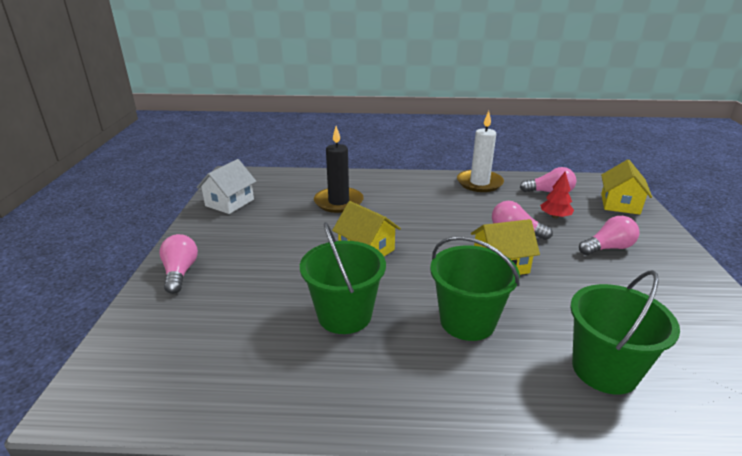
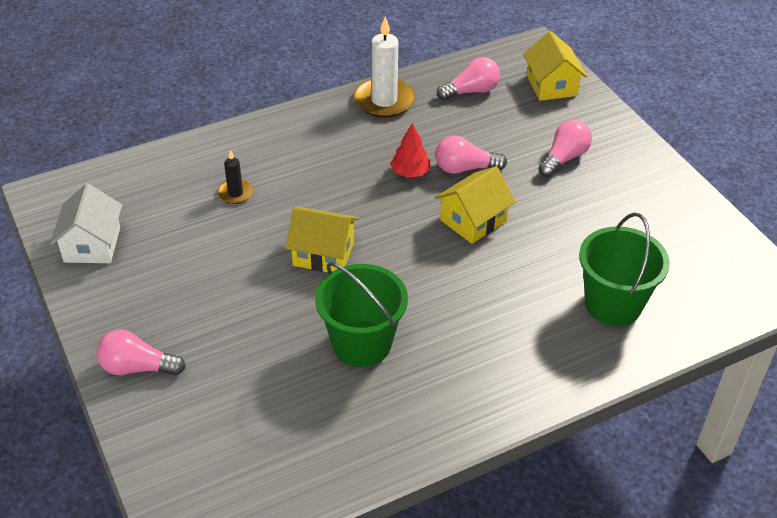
camera: 30 degrees left, 15 degrees up
pink light bulb [159,234,198,294] -> pink light bulb turned 45 degrees counterclockwise [96,329,185,376]
black candle [314,126,364,213] -> black candle [217,150,253,204], size x0.52
green bucket [430,236,520,341] -> none
red tree [540,171,574,218] -> red tree moved to [390,123,430,178]

